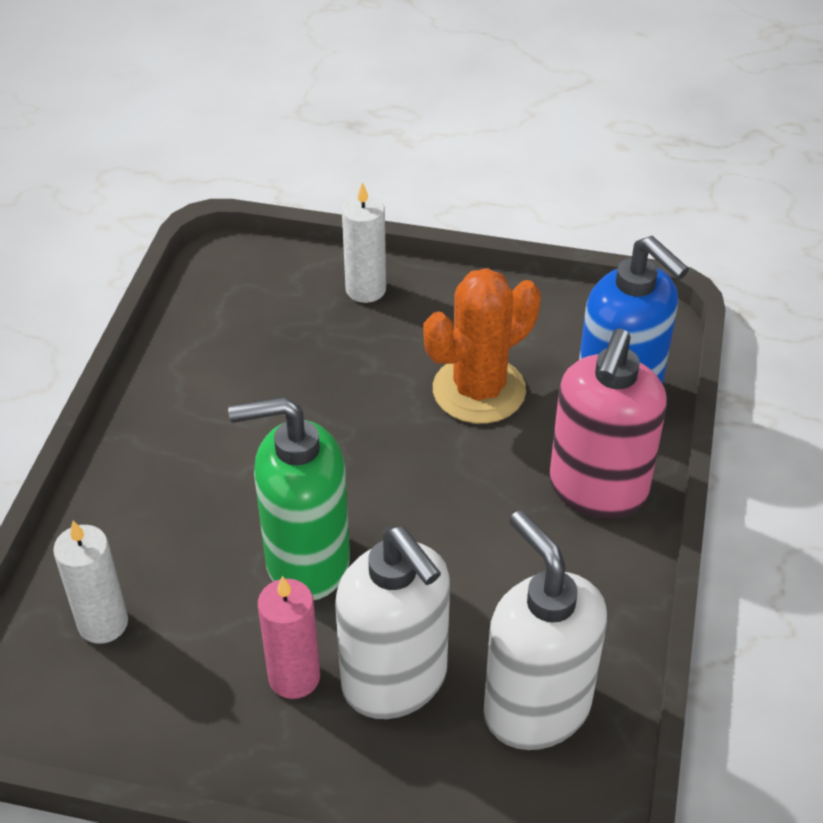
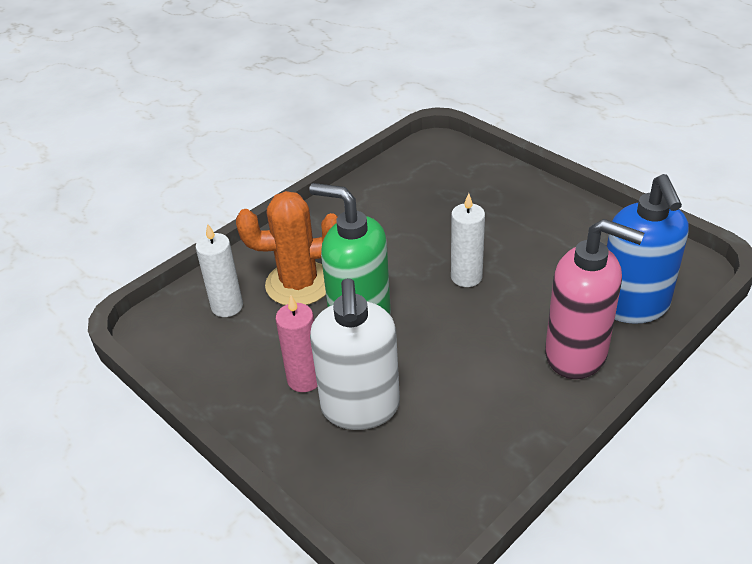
camera: 35 degrees right, 5 degrees down
white candle [342,182,386,303] -> white candle moved to [451,193,485,287]
orange cactus [424,268,541,424] -> orange cactus moved to [236,191,337,305]
white soap dispenser [483,510,607,750] -> none
pink soap dispenser [549,329,667,518] -> pink soap dispenser turned 120 degrees counterclockwise [545,219,644,379]

